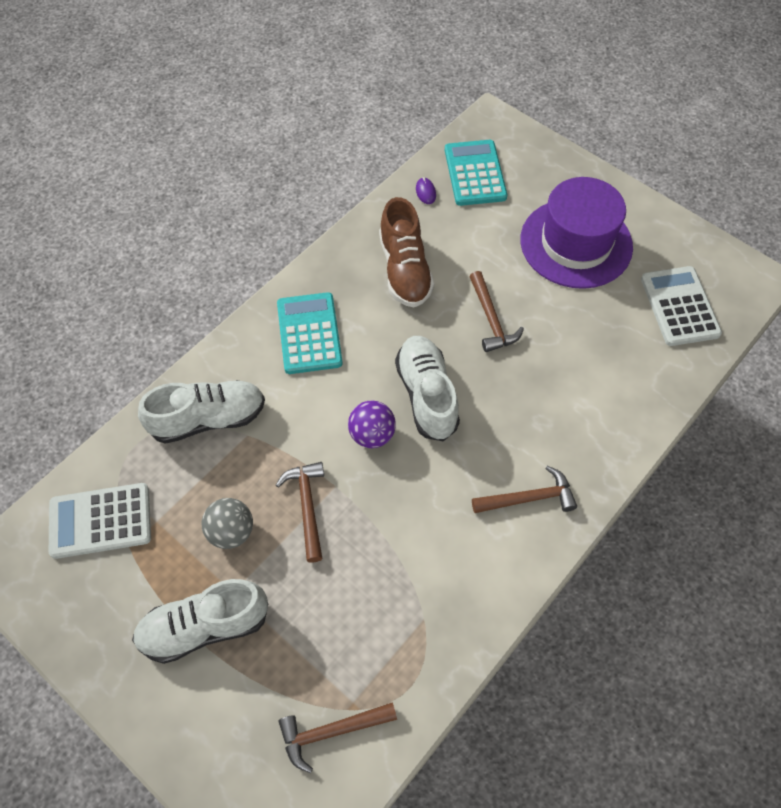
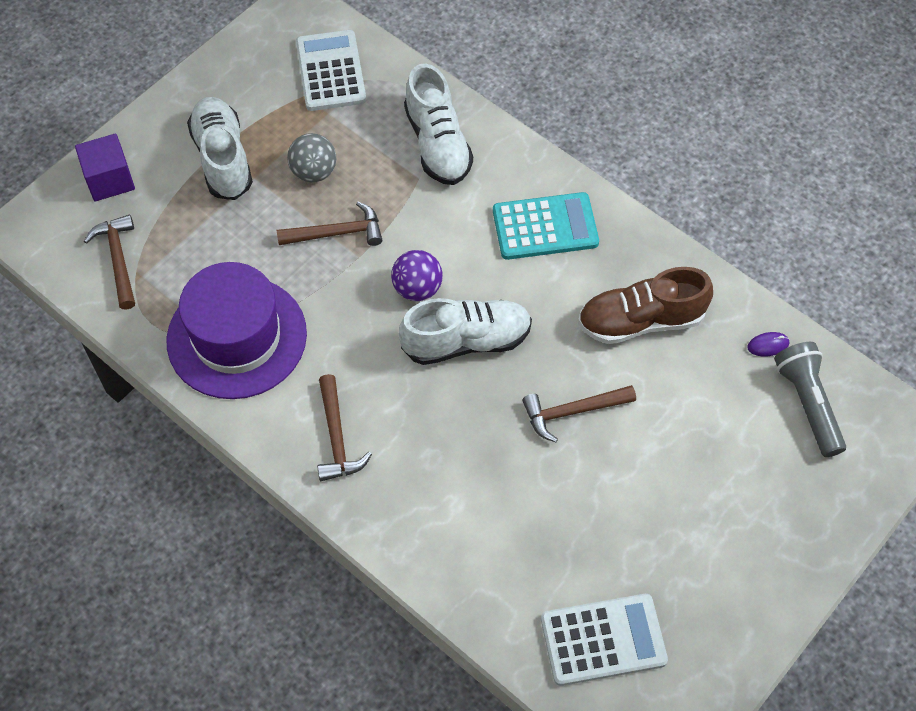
camera: 90 degrees right, 0 degrees up
turquoise calculator [445,140,507,206] -> grey flashlight [774,342,846,457]
purple hat [520,177,633,289] -> purple hat moved to [166,262,307,399]
none -> purple cube [75,133,135,201]

